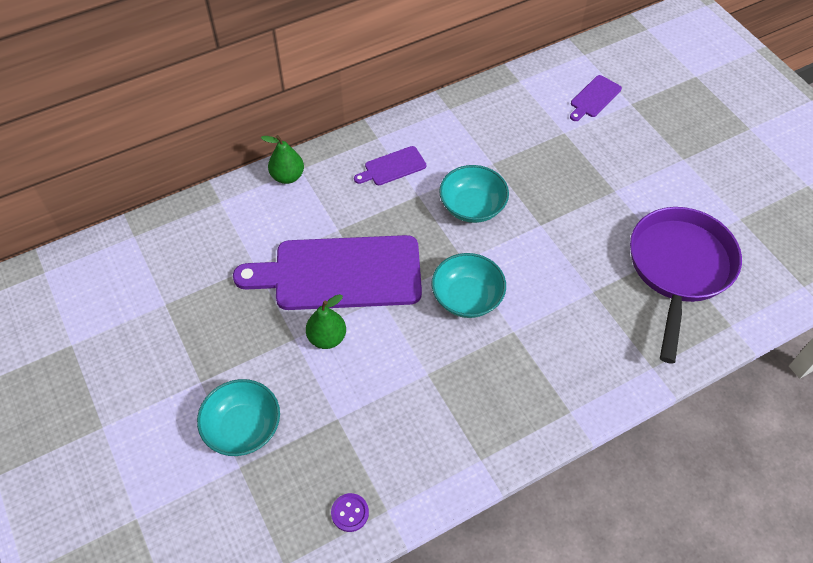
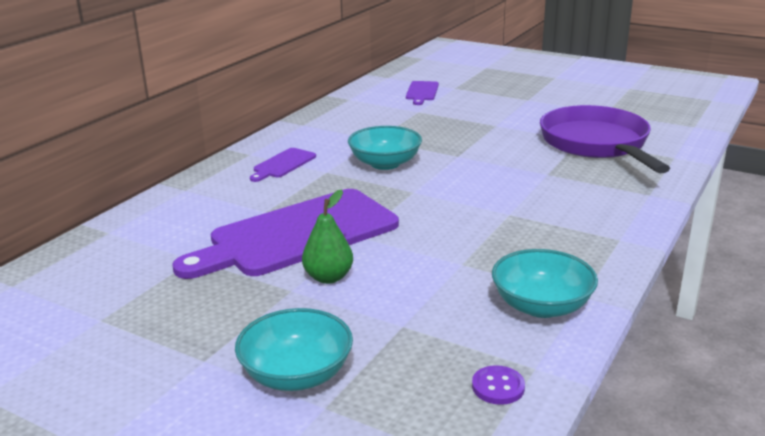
camera: 30 degrees left, 30 degrees down
green pear [261,135,304,184] -> none
turquoise bowl [431,253,506,318] -> turquoise bowl moved to [492,249,598,318]

